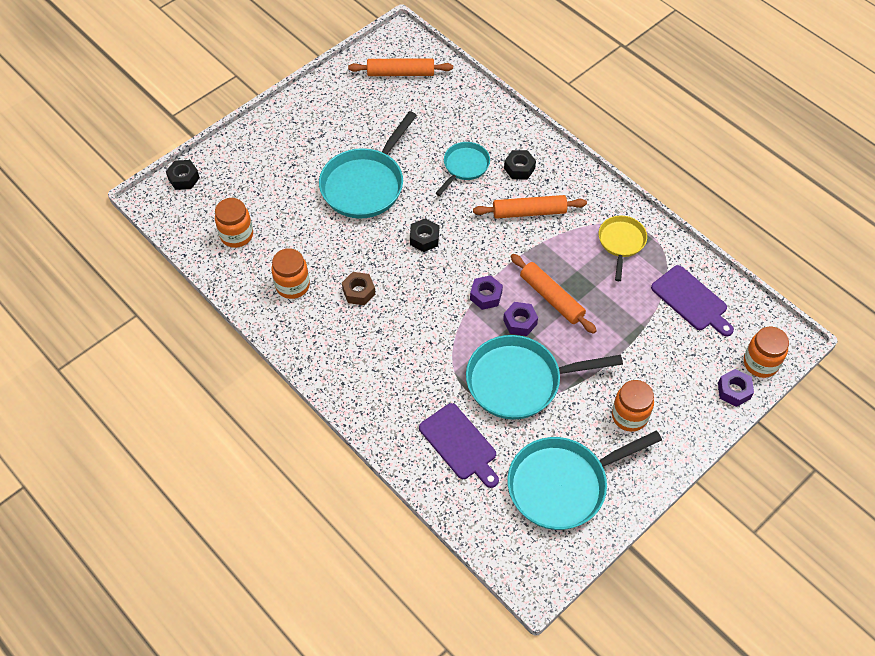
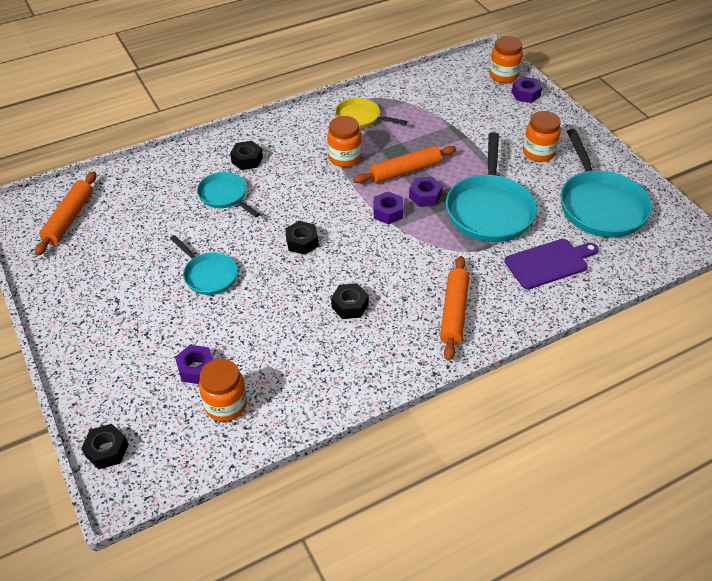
camera: 75 degrees left, 10 degrees down
orange jar [271,248,310,299] -> orange jar moved to [327,116,361,167]
turquoise pan [319,111,417,219] -> turquoise pan [170,235,238,295], size x0.56
brown nut [342,272,375,305] -> black nut [331,283,369,319]
orange rolling pin [473,195,587,219] -> orange rolling pin moved to [440,256,469,361]
purple cutting board [651,265,734,337] -> none
none -> purple nut [175,345,213,384]

